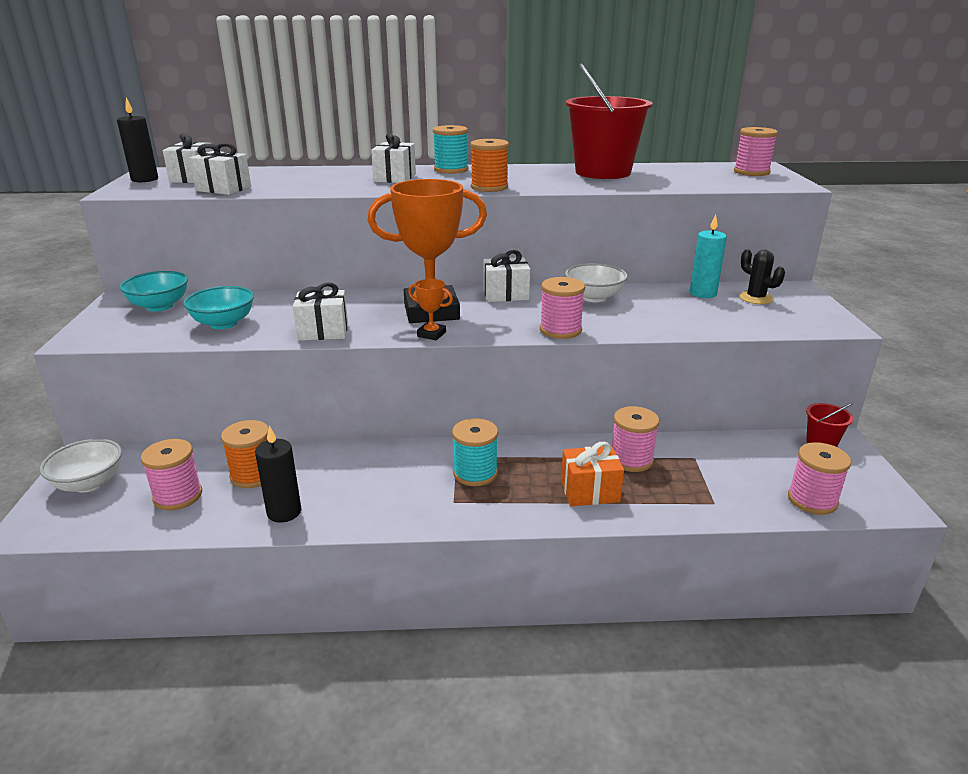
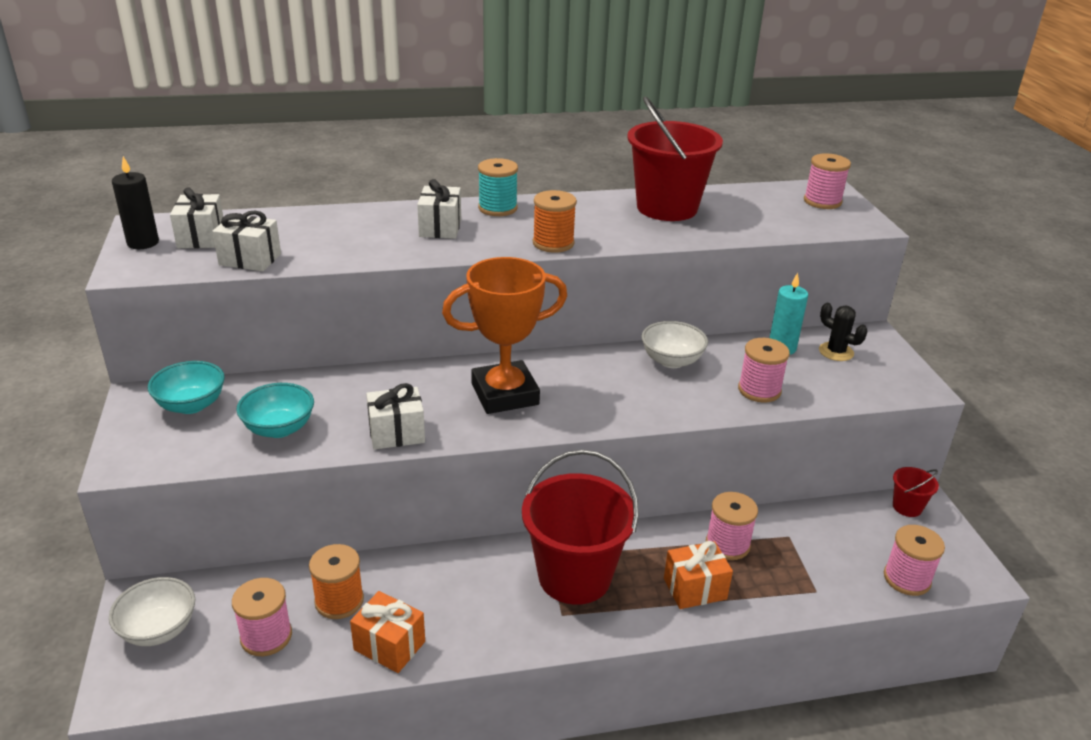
camera: 10 degrees left, 5 degrees up
black candle [255,426,301,523] -> orange gift [350,591,425,673]
orange trophy [408,279,453,340] -> none
turquoise spool [452,418,498,486] -> red bucket [522,450,639,605]
white gift [483,250,530,302] -> none
pink spool [540,277,585,339] -> pink spool moved to [738,338,790,402]

